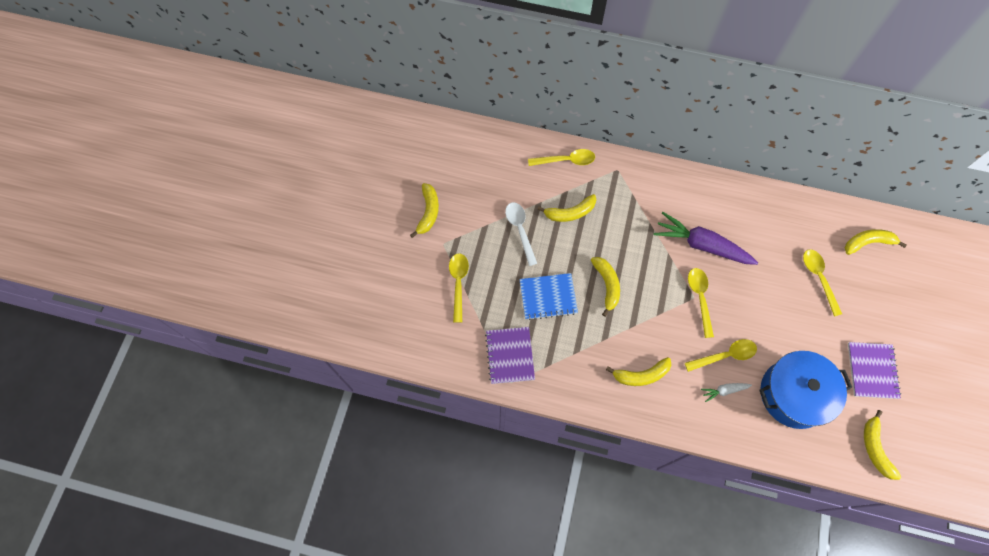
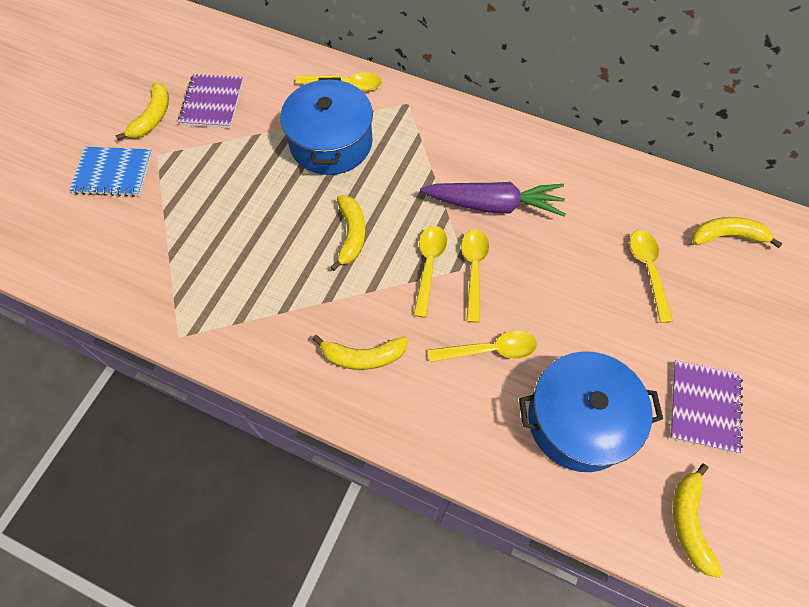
camera: 10 degrees right, 5 degrees down
yellow spoon [449,253,469,323] -> yellow spoon moved to [414,226,447,318]
purple notebook [485,327,535,384] -> purple notebook moved to [178,74,243,128]
white spoon [505,202,537,266] -> none
blue notebook [519,273,578,320] -> blue notebook moved to [69,147,152,197]
yellow banana [537,194,596,222] -> blue pot [280,78,373,175]
purple carrot [654,212,758,265] -> purple carrot turned 150 degrees clockwise [420,182,565,216]
white carrot [701,383,752,402] -> none

